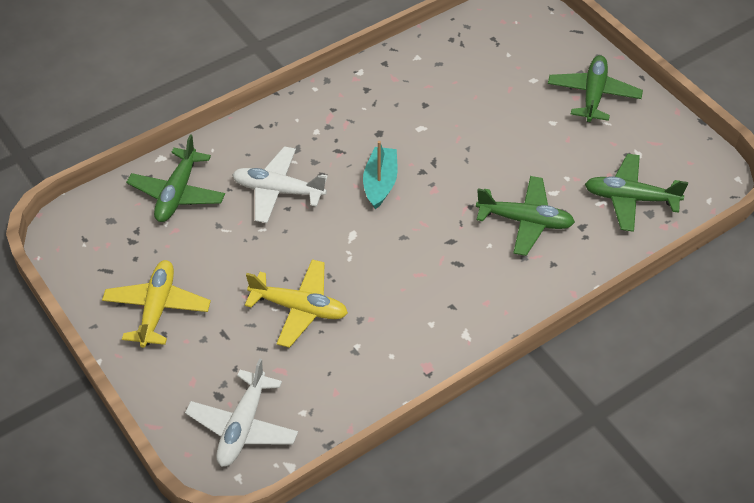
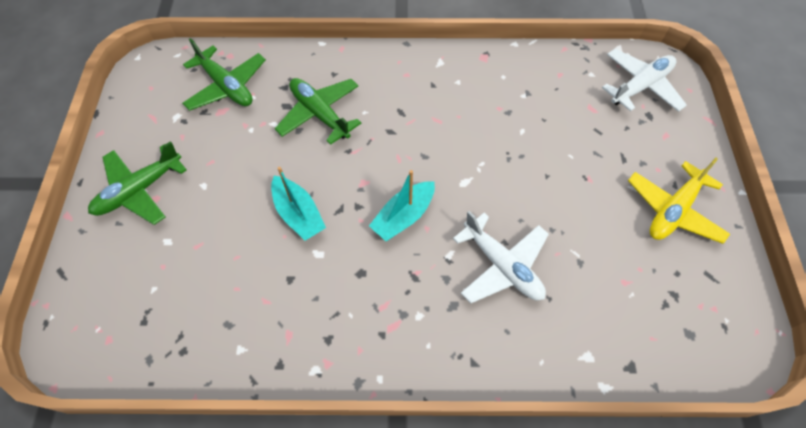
camera: 145 degrees left, 10 degrees up
green plane [126,134,225,222] -> none
yellow plane [245,259,348,348] -> none
none -> turquoise boat [271,167,326,241]

